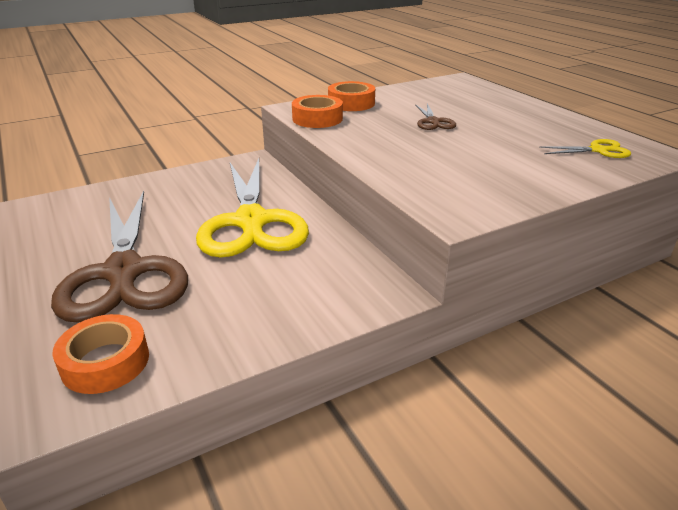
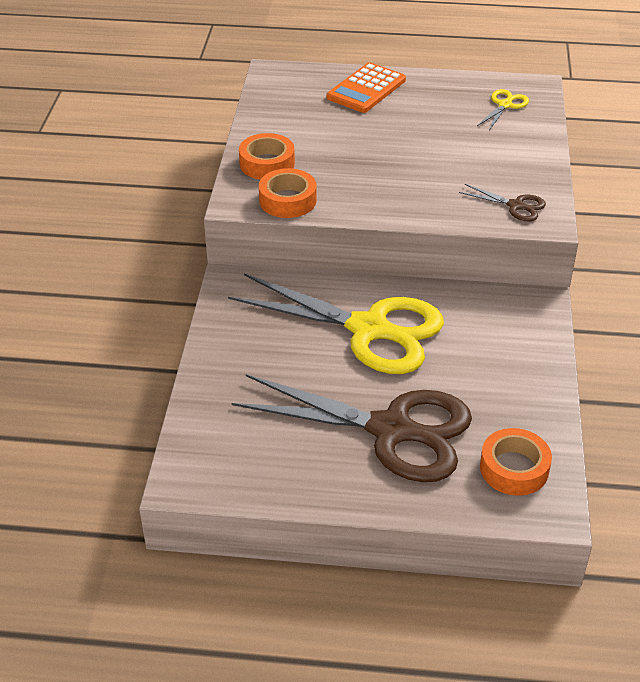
camera: 55 degrees left, 10 degrees up
brown scissors [415,104,456,130] -> brown scissors moved to [459,184,546,222]
none -> orange calculator [327,62,406,113]

